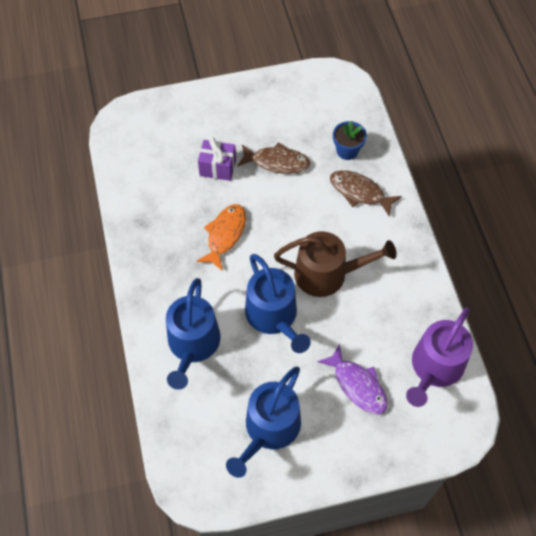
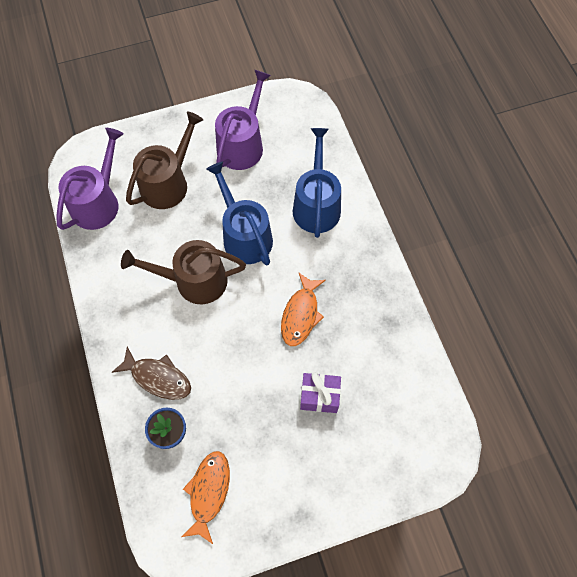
camera: 175 degrees right, 5 degrees up
blue watering can [226,367,301,478] -> purple watering can [215,70,271,170]
brown fish [237,142,310,174] -> none
purple fish [317,344,387,414] -> brown watering can [126,111,203,209]
none -> orange fish [182,451,230,544]

